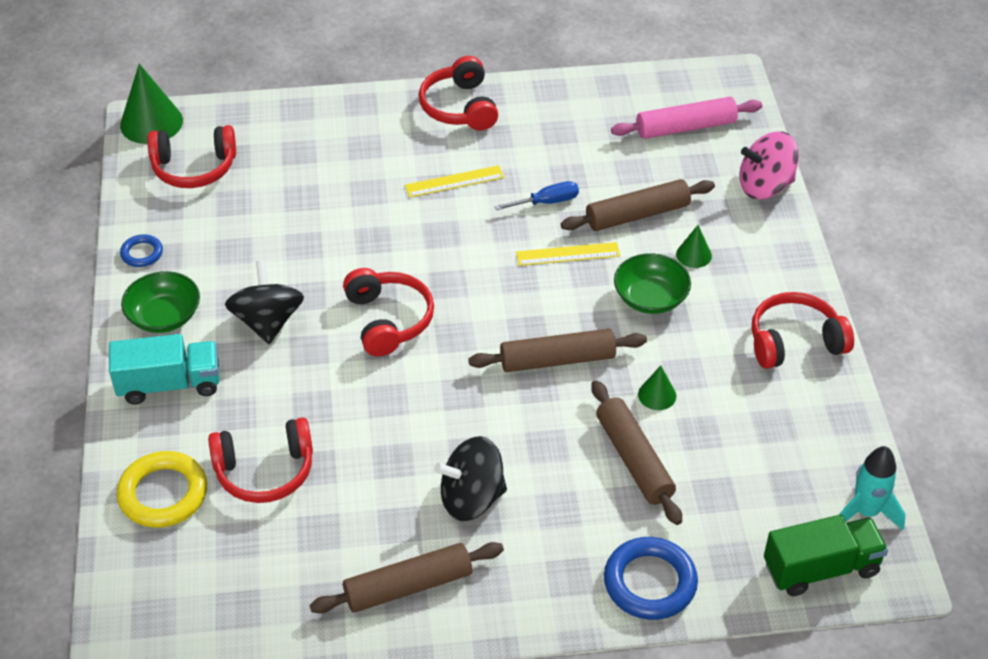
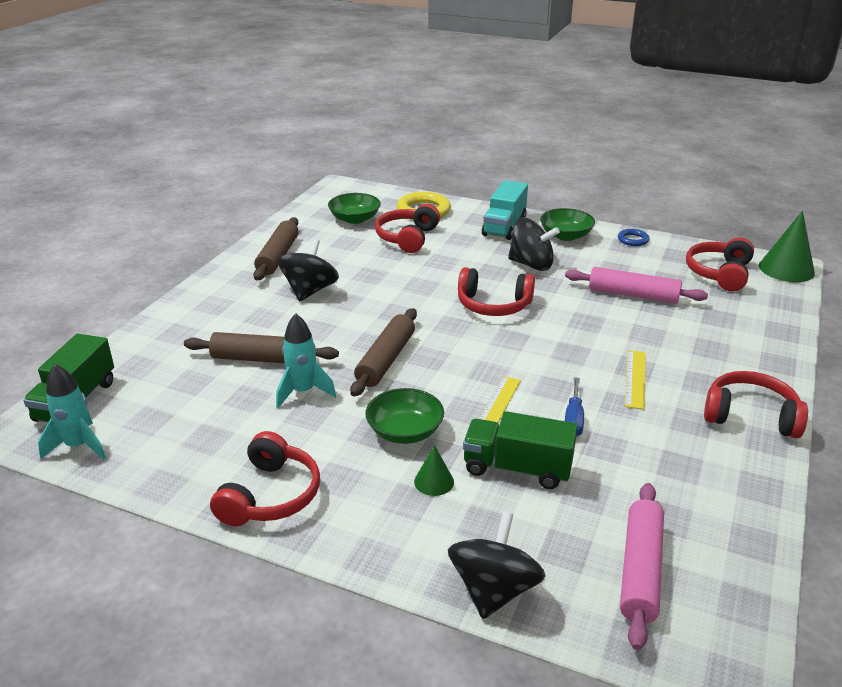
camera: 120 degrees right, 15 degrees down
brown rolling pin [561,179,715,231] -> green truck [463,411,578,489]
blue ring [604,537,698,620] -> none
green cone [638,366,676,410] -> turquoise rocket [276,313,336,408]
pink spinning top [739,131,799,199] -> black spinning top [448,511,545,619]
none -> green bowl [328,193,381,224]
none -> pink rolling pin [565,267,708,304]

